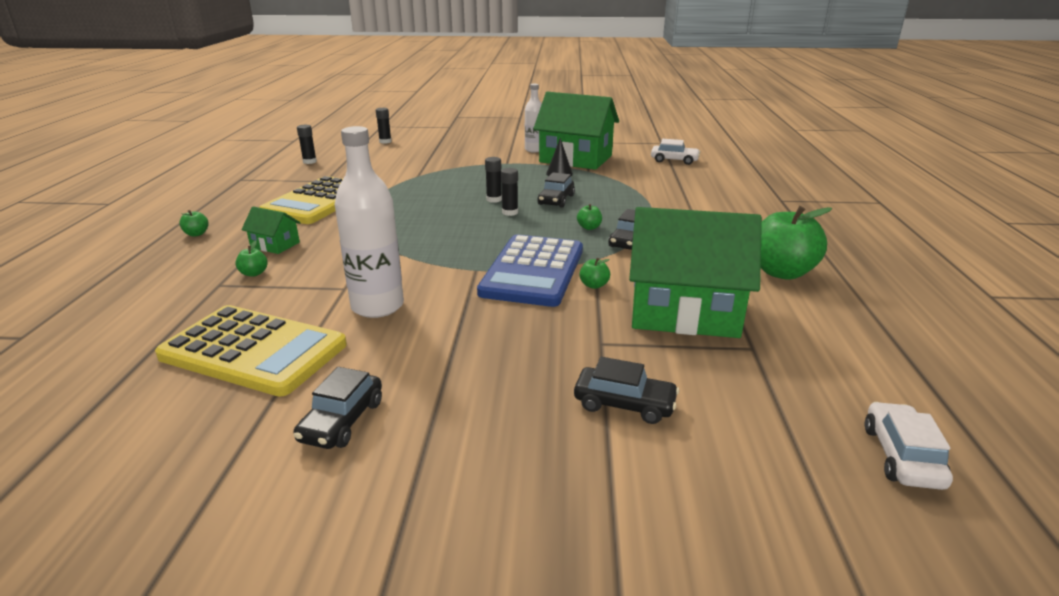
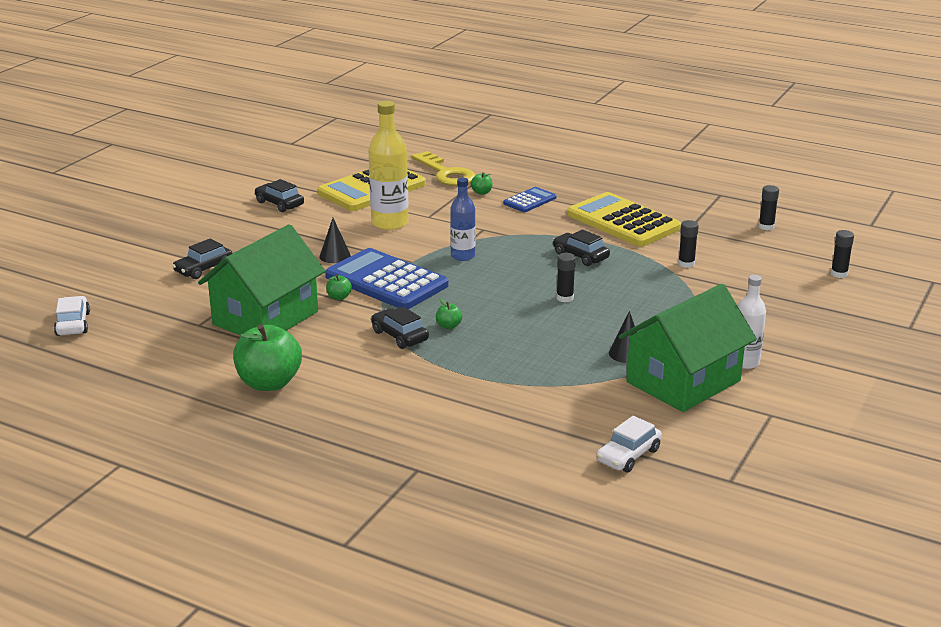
camera: 115 degrees right, 0 degrees up
green apple [179,210,209,237] -> none
green house [241,206,301,254] -> blue calculator [503,187,556,212]
white bottle [335,126,404,318] -> yellow bottle [368,101,409,230]
black glue stick [501,168,518,216] -> black glue stick moved to [678,220,699,268]
black car [537,172,575,208] -> black car moved to [553,229,610,266]
white car [865,402,953,490] -> white car turned 135 degrees counterclockwise [54,296,90,336]
none -> black cone [319,218,351,263]
none -> yellow key [411,151,476,186]
none -> blue bottle [450,178,475,261]

